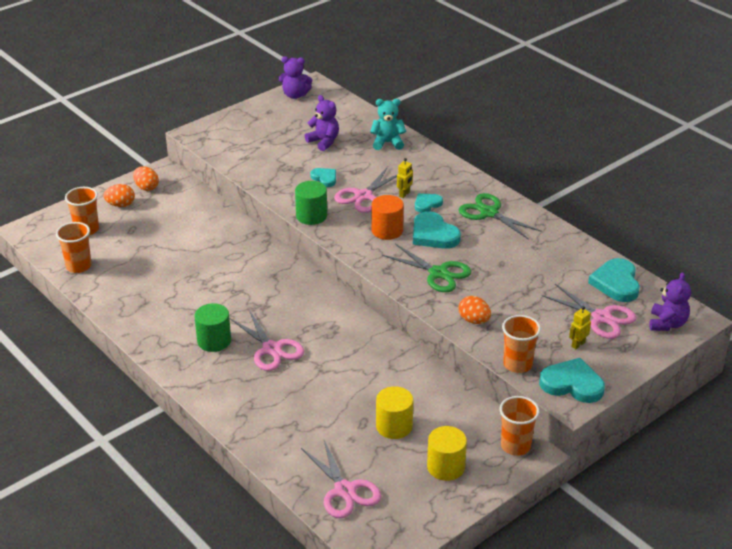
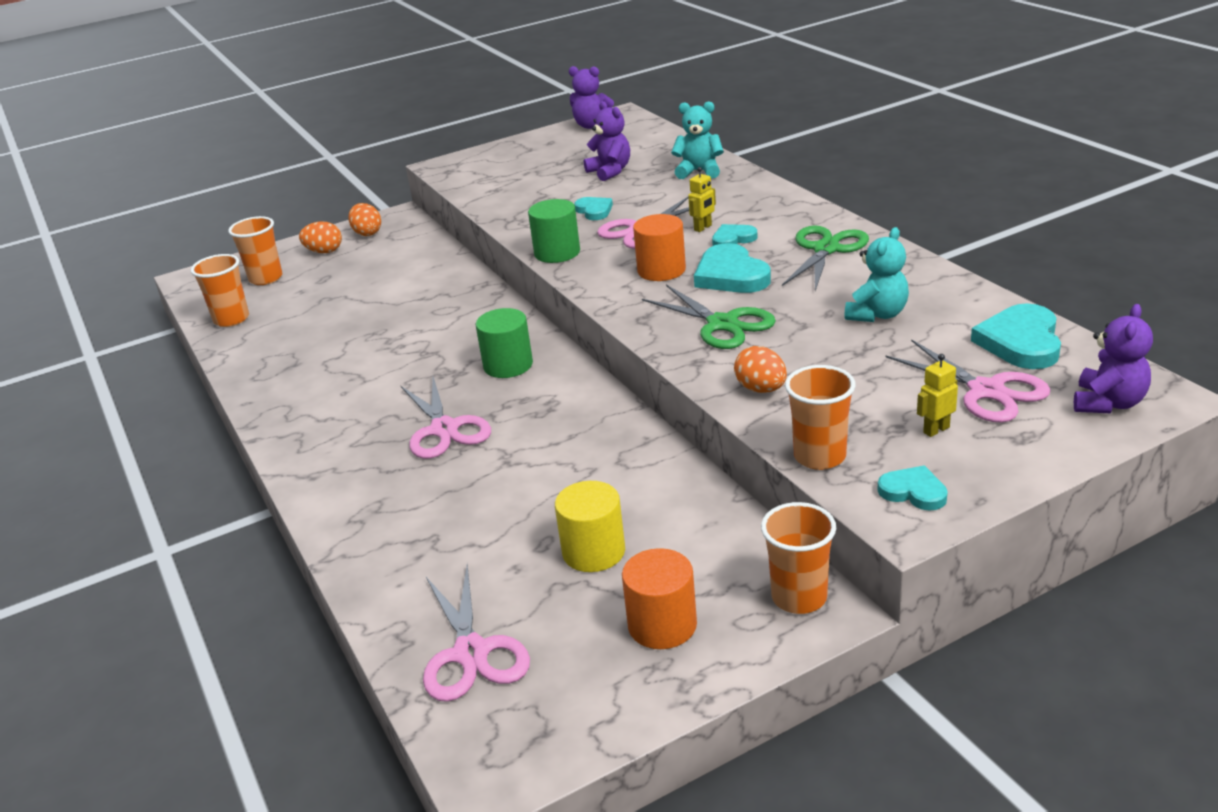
camera: 15 degrees right, 5 degrees down
green cylinder [194,303,231,352] -> green cylinder moved to [475,308,533,378]
yellow cylinder [427,426,467,481] -> orange cylinder [622,548,697,649]
green scissors [459,193,542,240] -> green scissors turned 60 degrees clockwise [782,225,869,291]
turquoise heart [539,358,605,403] -> turquoise heart [878,465,948,511], size x0.58
none -> turquoise teddy bear [844,227,909,322]

